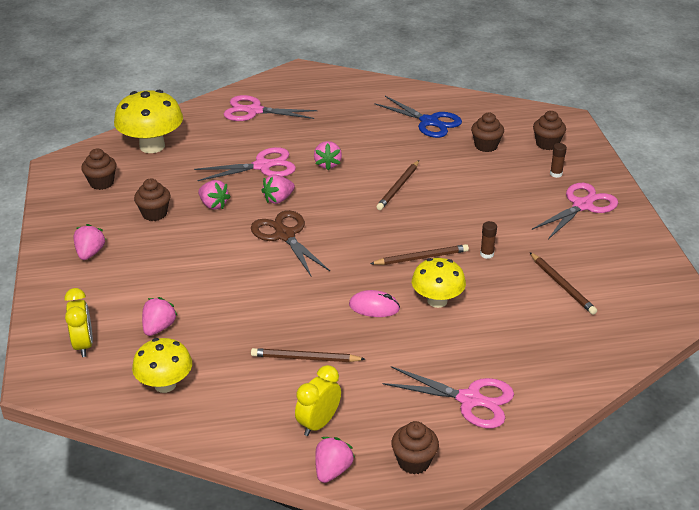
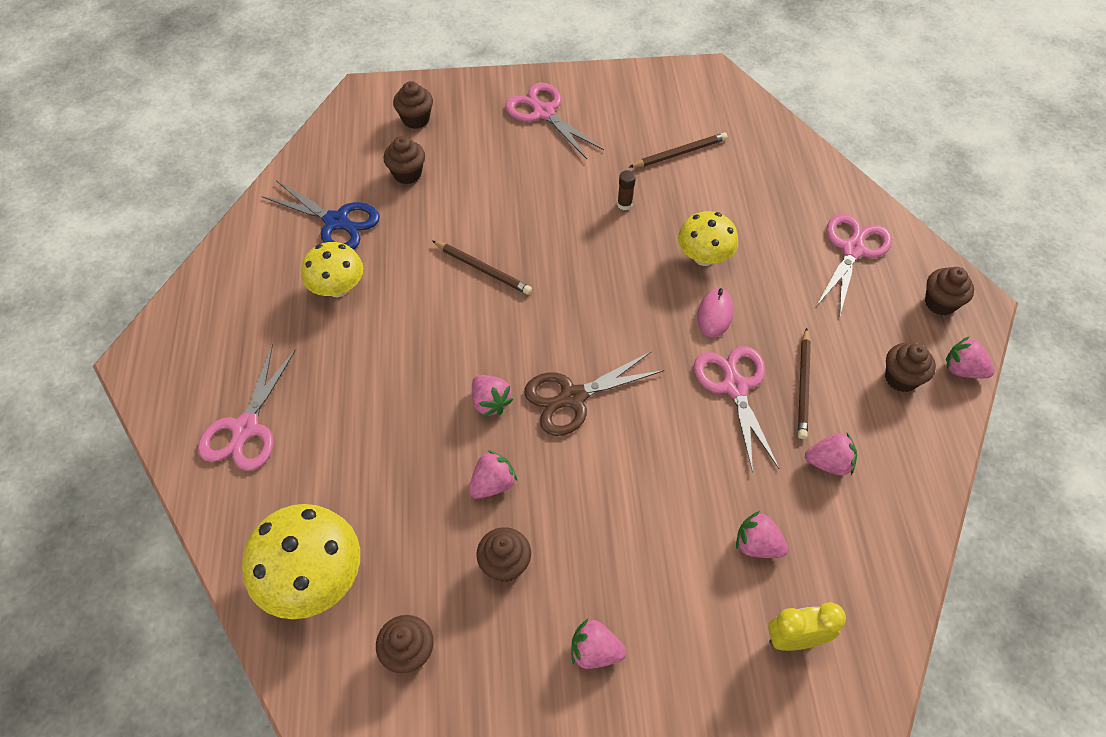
camera: 85 degrees left, 20 degrees up
yellow mushroom [132,338,192,393] -> yellow mushroom moved to [301,242,363,297]
pink scissors [194,147,296,181] -> pink scissors moved to [694,346,779,473]
yellow clock [295,365,341,436] -> brown cupcake [885,342,936,392]
pink strawberry [314,141,342,170] -> pink strawberry moved to [805,433,857,476]
brown pencil [370,244,469,265] -> none
blue scissors [374,96,462,138] -> blue scissors turned 75 degrees clockwise [262,180,380,250]
brown glue stick [550,143,567,178] -> none

